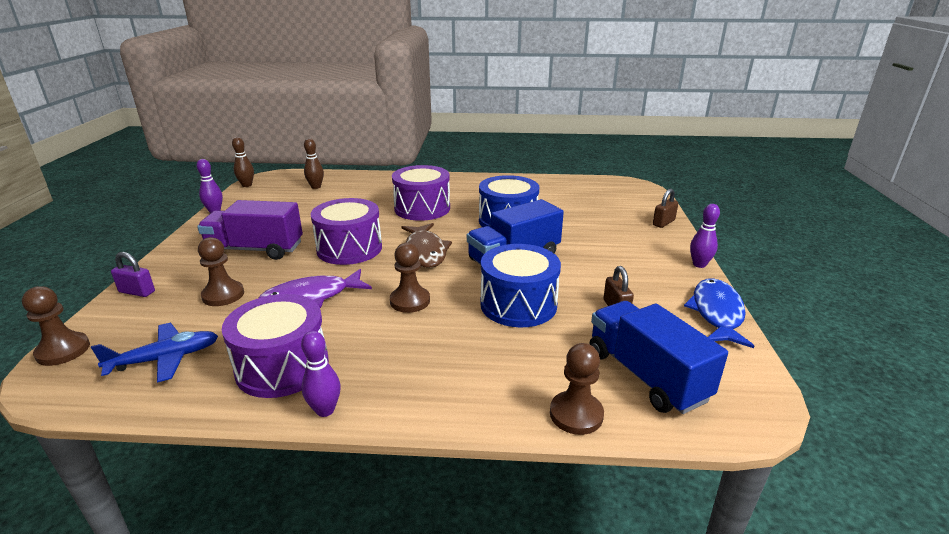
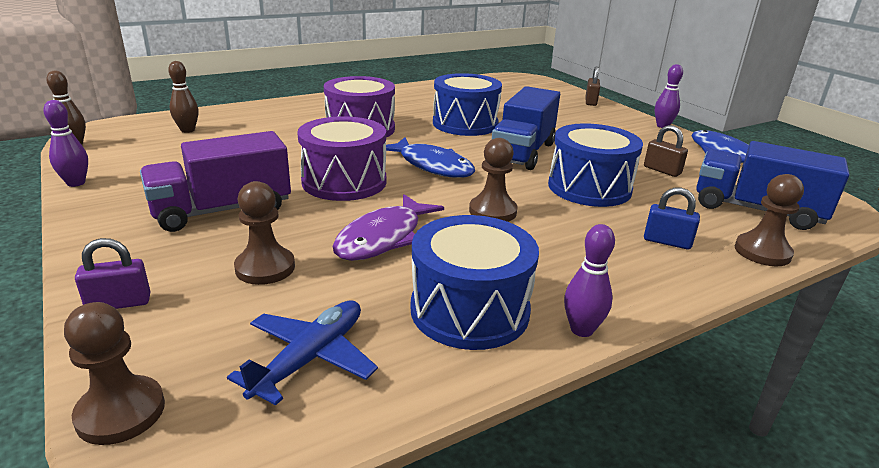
camera: 35 degrees left, 0 degrees up
purple drum [222,294,329,398] -> blue drum [411,215,539,350]
brown fish [401,223,452,268] -> blue fish [386,137,475,178]
none -> blue padlock [644,187,700,249]

